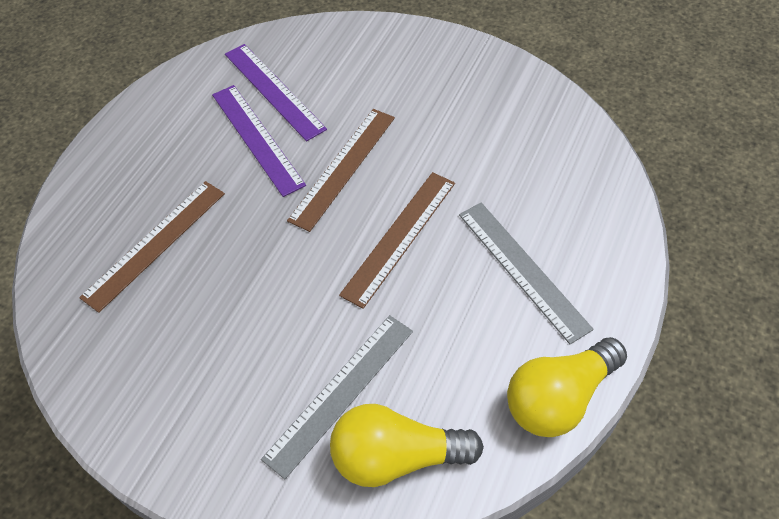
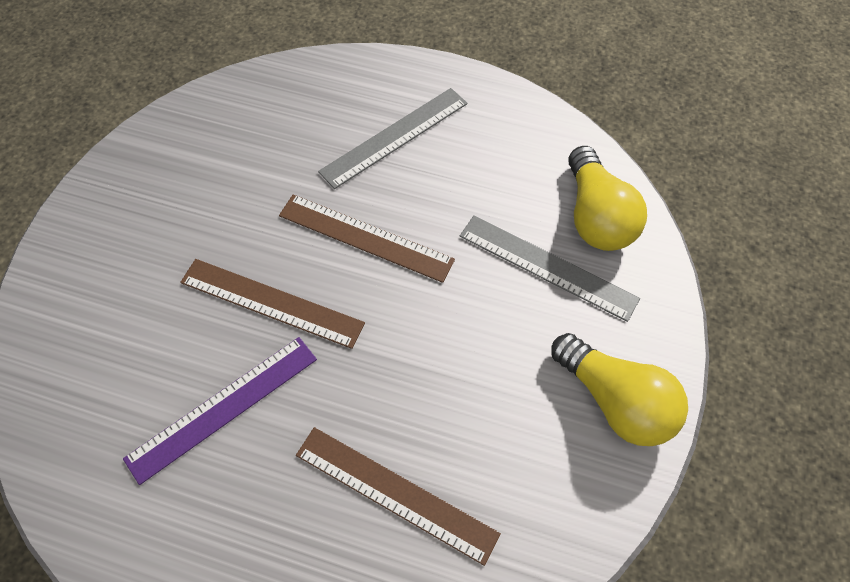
camera: 100 degrees left, 5 degrees up
purple ruler [225,44,327,141] -> none
yellow light bulb [507,337,627,437] -> yellow light bulb moved to [551,333,688,446]

